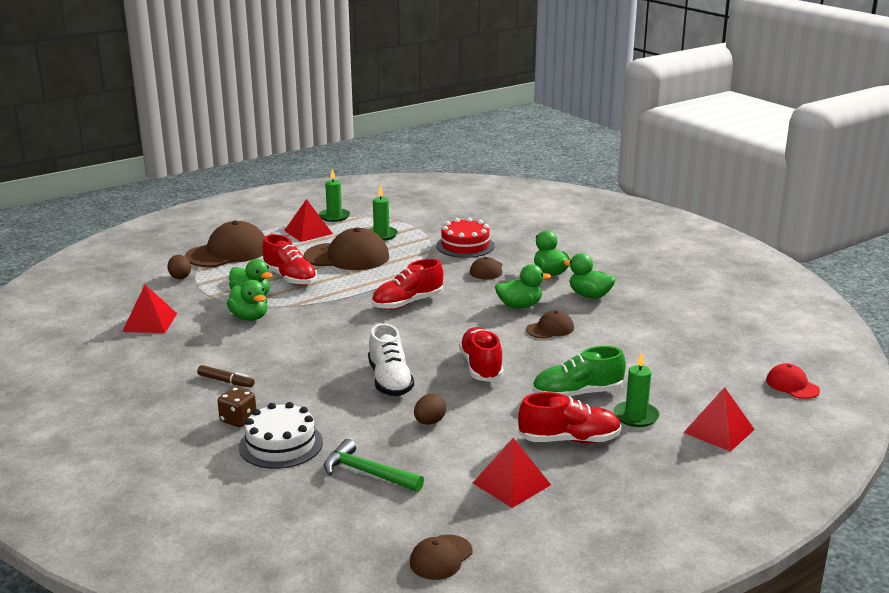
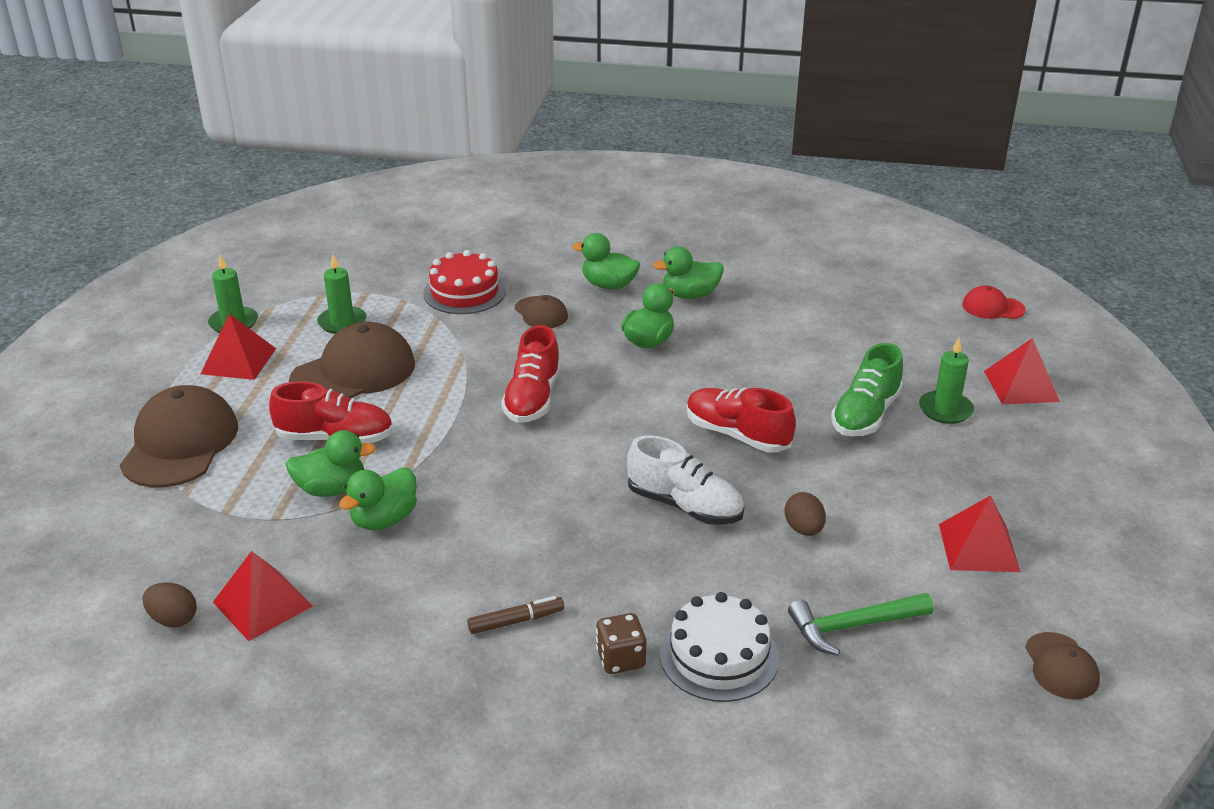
camera: 45 degrees left, 10 degrees up
brown egg [167,255,191,279] -> brown egg moved to [142,583,197,628]
green duck [227,280,268,321] -> green duck turned 120 degrees clockwise [339,467,417,530]
red shoe [518,392,621,443] -> none
brown cap [526,310,574,339] -> none

